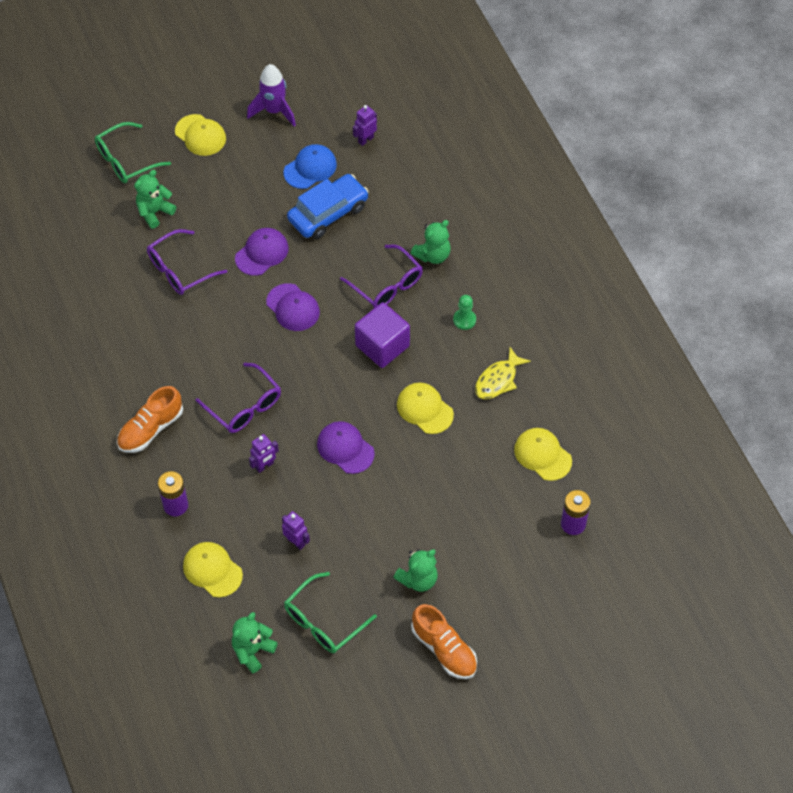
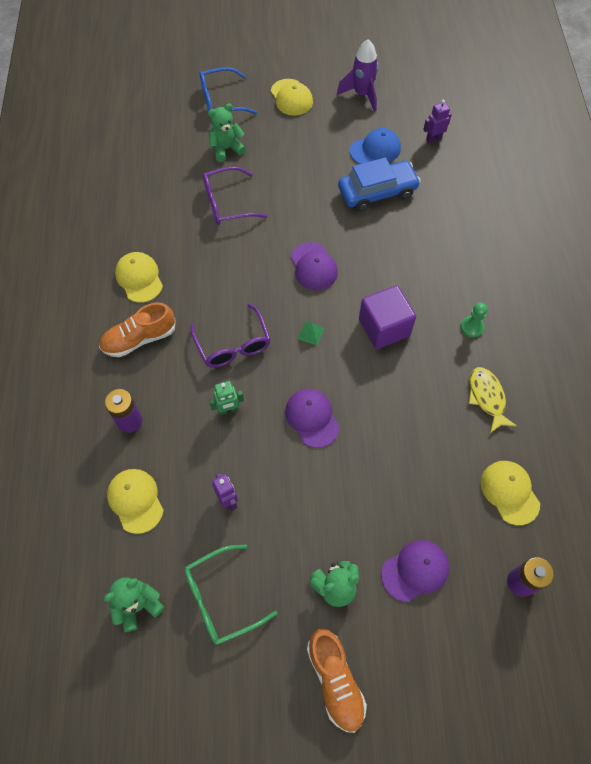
camera: 20 degrees right, 5 degrees up
green glasses [95,122,171,183] -> blue glasses [199,67,257,114]
purple cap [235,228,289,276] -> purple cap moved to [381,540,449,602]
purple robot [249,434,279,473] -> green robot [209,381,244,415]
purple glasses [340,245,423,308] -> none
yellow cap [397,383,454,434] -> yellow cap moved to [115,252,163,303]
green teddy bear [411,220,451,264] -> none
yellow fish [475,347,531,399] -> yellow fish turned 105 degrees clockwise [469,367,517,433]
none -> green pyramid [298,322,324,346]

